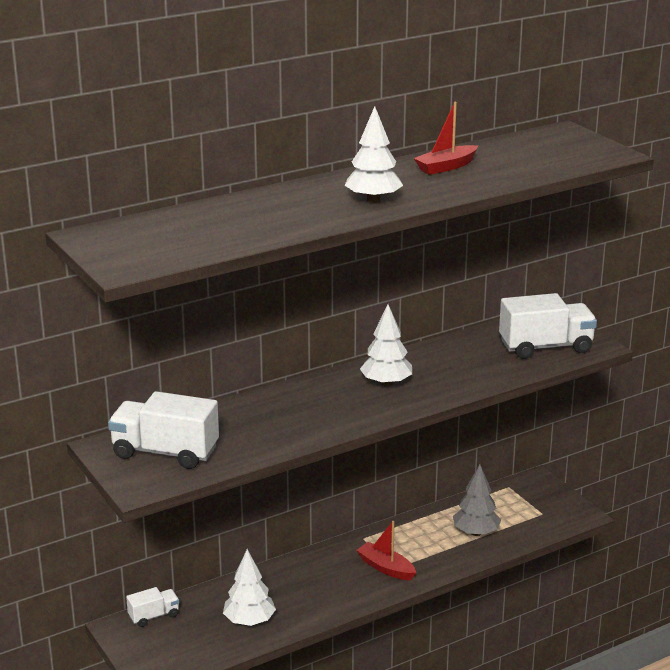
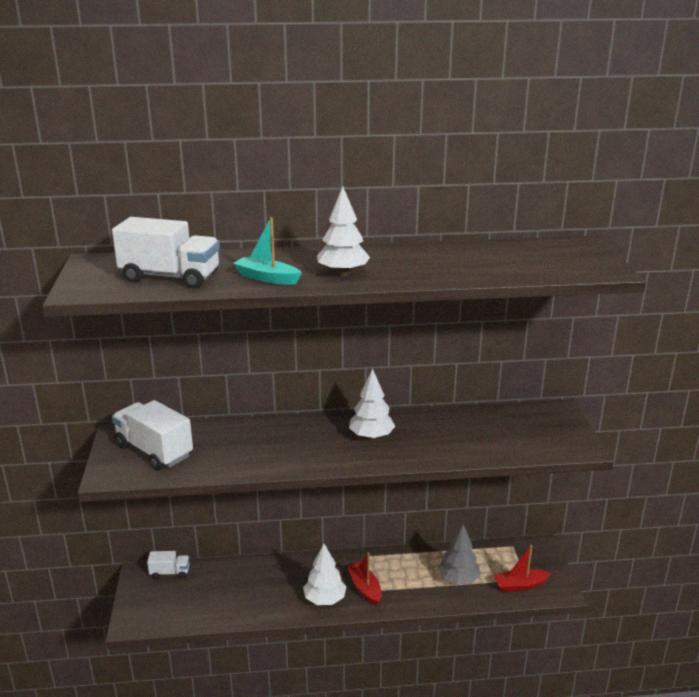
camera: 25 degrees right, 0 degrees up
white tree [223,549,276,626] -> white tree moved to [303,544,346,605]
red boat [414,102,478,175] -> red boat moved to [494,545,551,592]
white truck [499,293,597,359] -> white truck moved to [112,217,220,288]
none -> turquoise boat [233,217,302,285]

